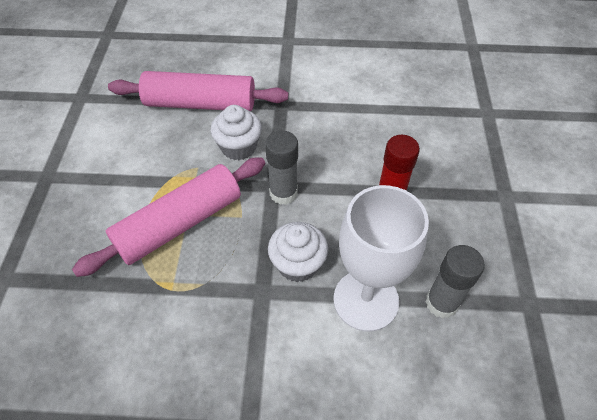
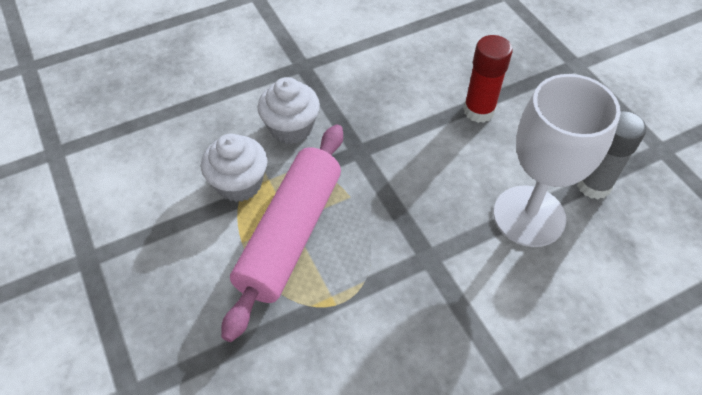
camera: 30 degrees left, 0 degrees up
pink rolling pin [108,71,288,111] -> none
grey glue stick [265,131,298,205] -> none
white cupcake [268,222,328,282] -> white cupcake moved to [201,134,267,202]

